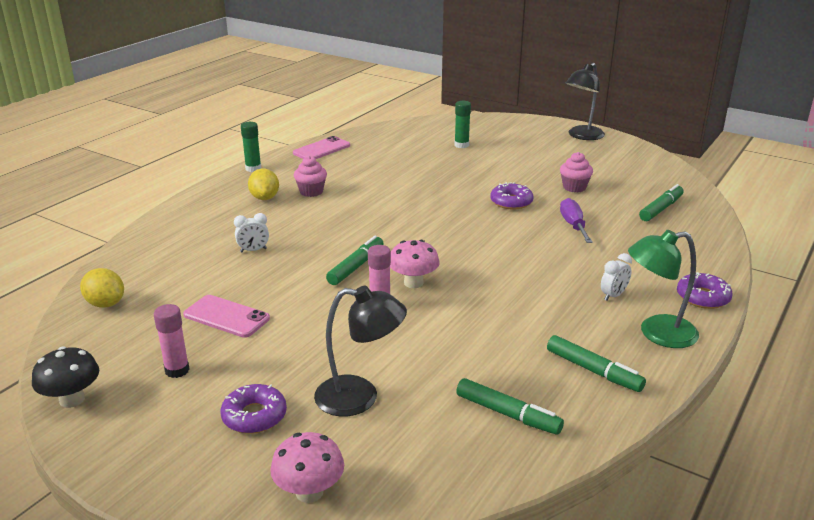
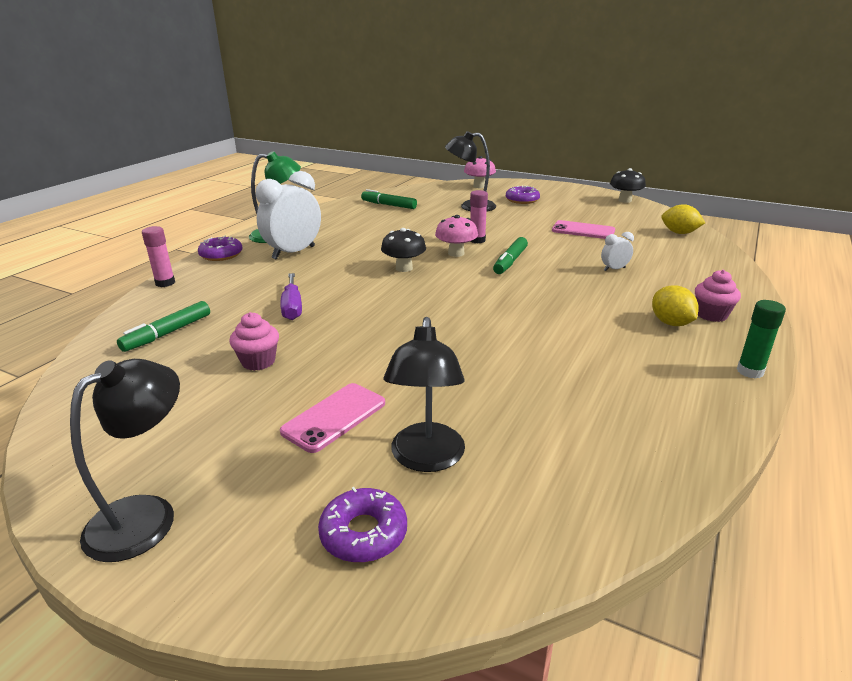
camera: 175 degrees right, 0 degrees up
pink glue stick [154,304,190,378] -> pink glue stick moved to [142,226,175,287]
pink phone [293,136,350,159] -> pink phone moved to [280,383,385,453]
pink cupcake [294,156,327,197] -> pink cupcake moved to [695,270,741,322]
green glue stick [454,101,471,148] -> black lamp [384,317,465,472]
purple donut [490,182,534,210] -> purple donut moved to [318,487,407,563]
green marker [547,335,646,392] -> none
white clock [601,253,632,301] -> white clock [255,171,321,260], size x2.19
none -> black mushroom [381,228,426,272]

